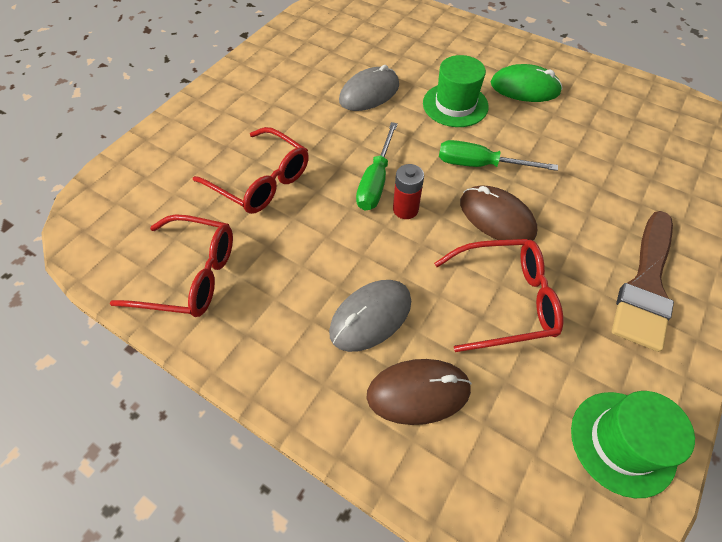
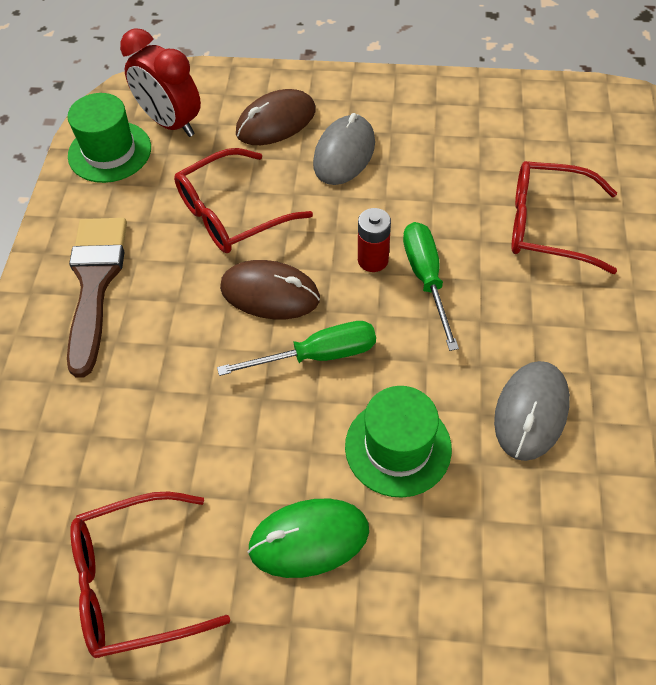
camera: 155 degrees right, 0 degrees up
red glasses [110,214,233,317] -> red glasses moved to [70,492,230,658]
none -> red clock [120,28,201,137]

